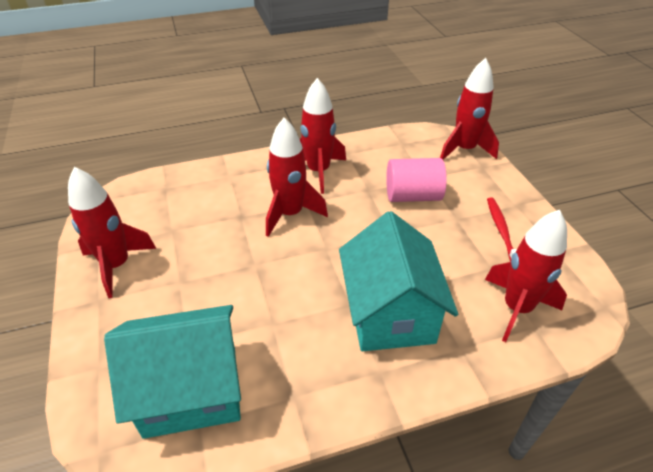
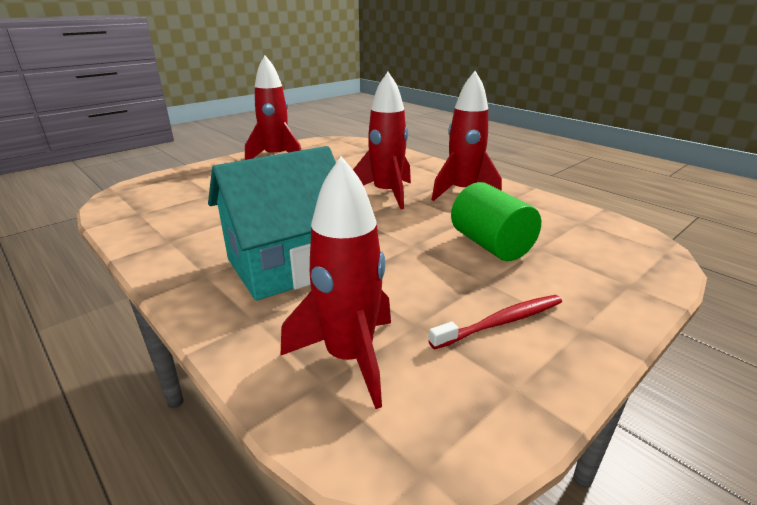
camera: 65 degrees right, 15 degrees down
turquoise house [104,305,241,439] -> none
pink cylinder [386,158,447,202] -> green cylinder [451,182,541,261]
red rocket [440,58,499,160] -> none

